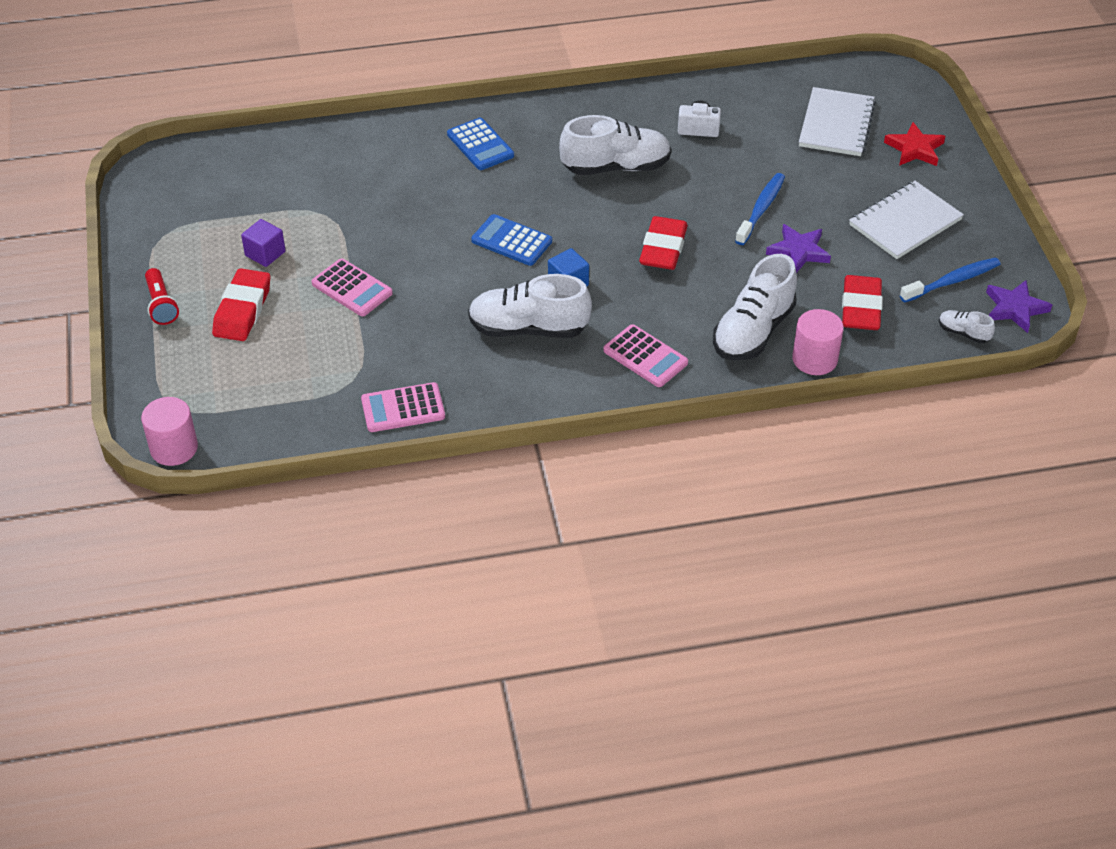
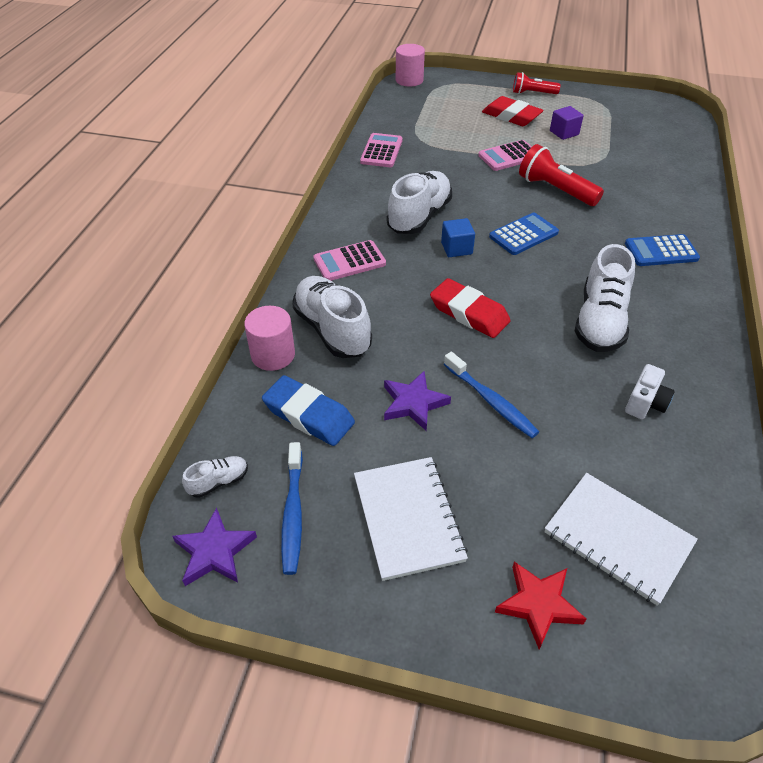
camera: 115 degrees right, 0 degrees up
red eraser [842,275,883,330] -> blue eraser [262,375,355,446]
none -> red flashlight [519,144,604,206]

